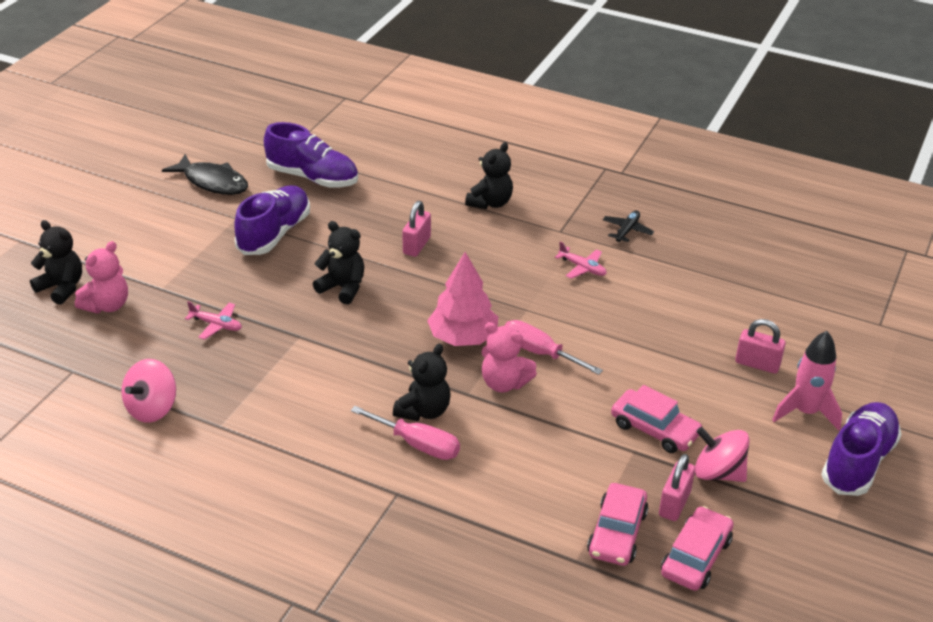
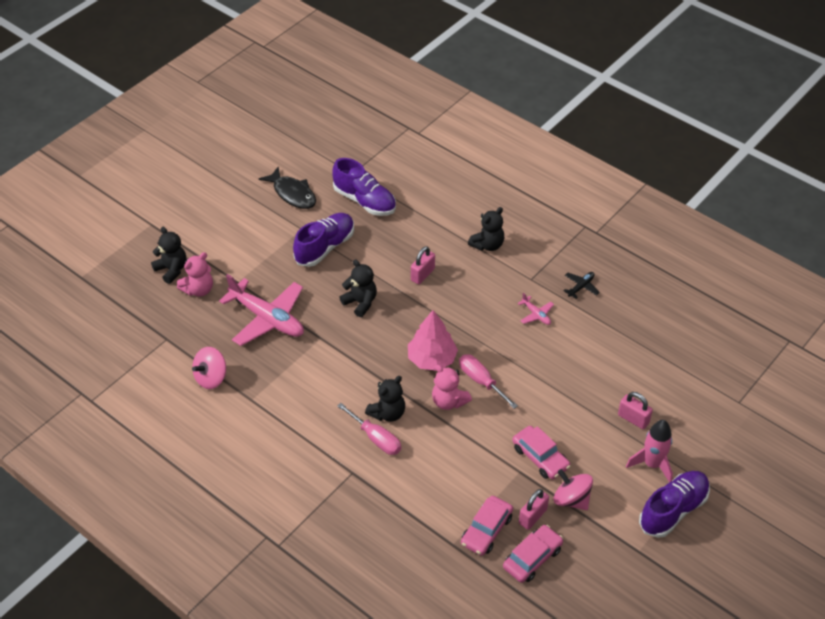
camera: 15 degrees right, 10 degrees up
pink plane [185,301,242,340] -> pink plane [219,274,304,346], size x2.32

